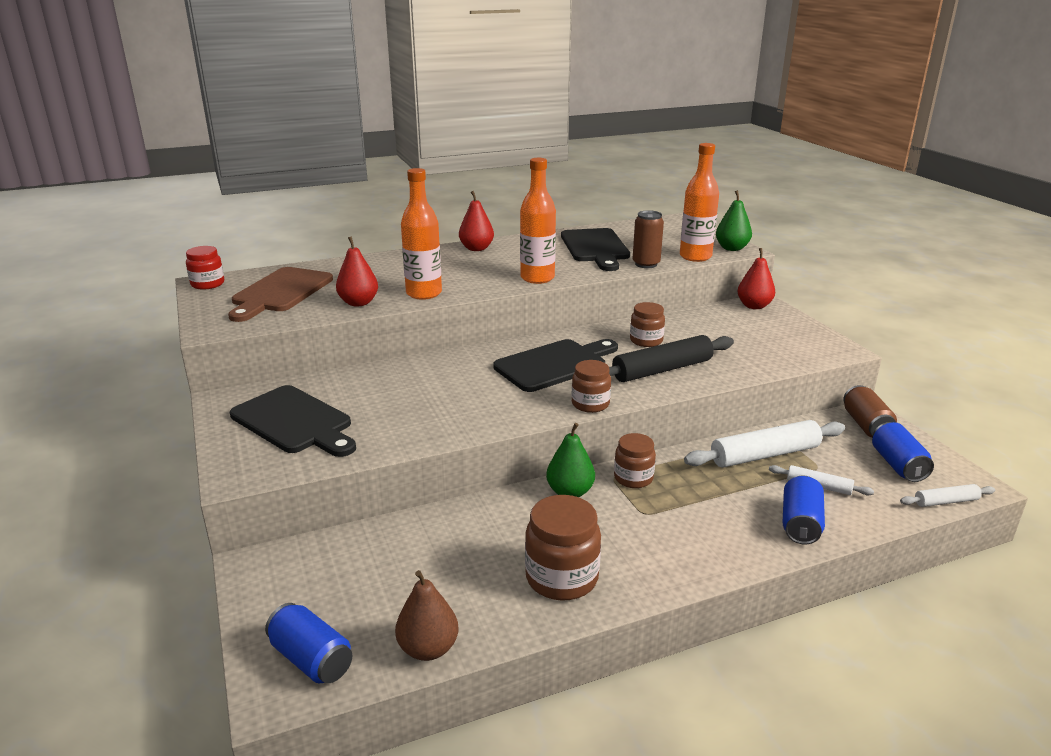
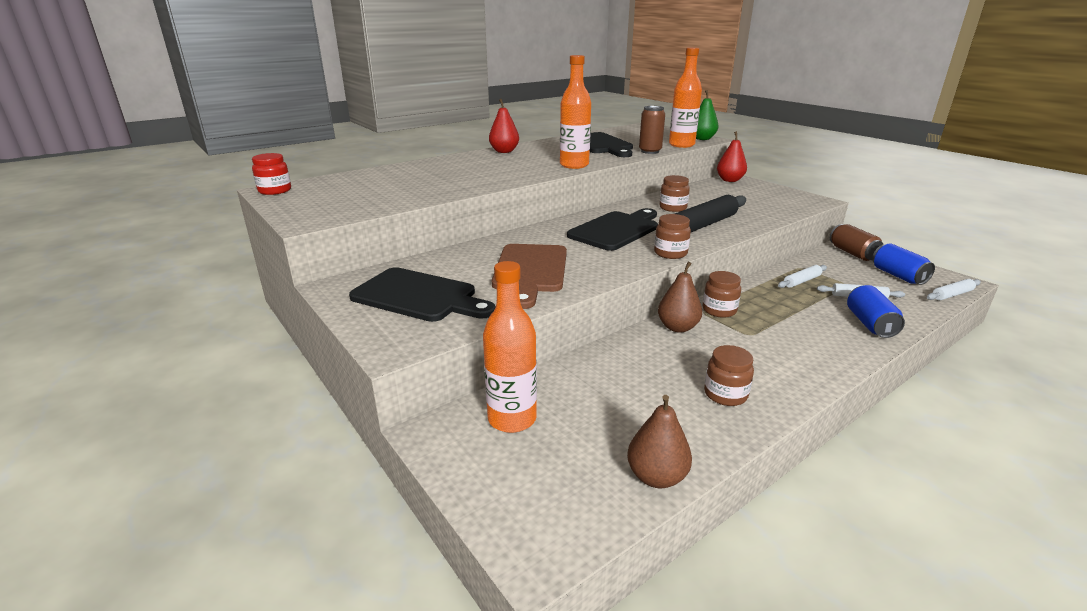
camera: 15 degrees left, 0 degrees up
brown cutting board [228,267,333,322] -> brown cutting board moved to [492,244,567,309]
blue can [265,603,352,683] -> none
red pear [336,236,378,307] -> none
orange bottle [401,168,442,300] -> orange bottle moved to [483,261,537,433]
brown jar [525,495,601,601] -> brown jar [704,345,754,406], size x0.64
green pear [546,423,595,497] -> brown pear [658,262,702,333]
white rolling pin [684,420,845,468] -> white rolling pin [778,265,827,288], size x0.52

